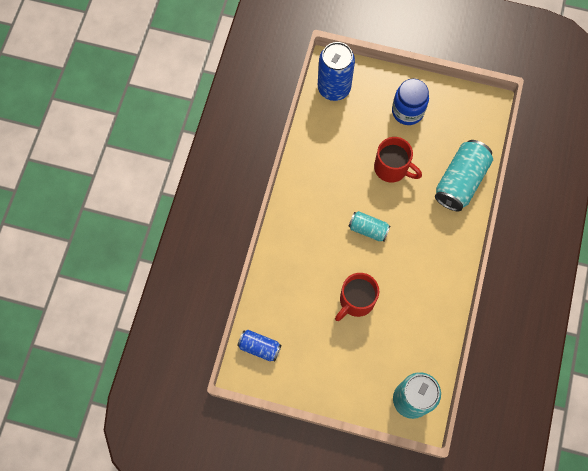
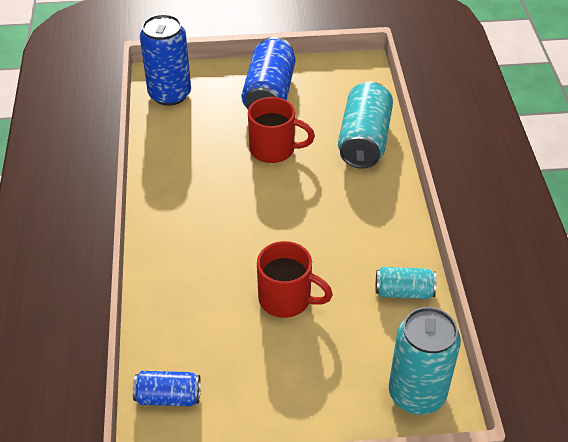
camera: 20 degrees left, 25 degrees down
red mug [335,273,379,321] -> red mug turned 90 degrees counterclockwise [257,241,333,318]
turquoise can [348,211,391,241] -> turquoise can moved to [376,267,437,299]
blue jar [392,79,429,125] -> blue can [241,37,295,109]

